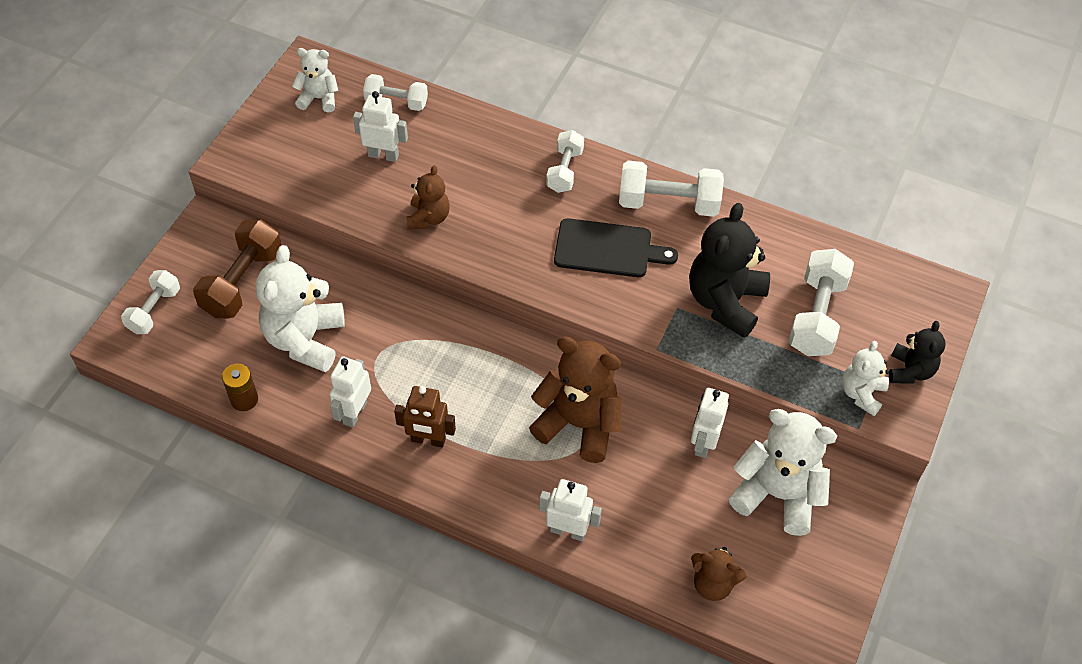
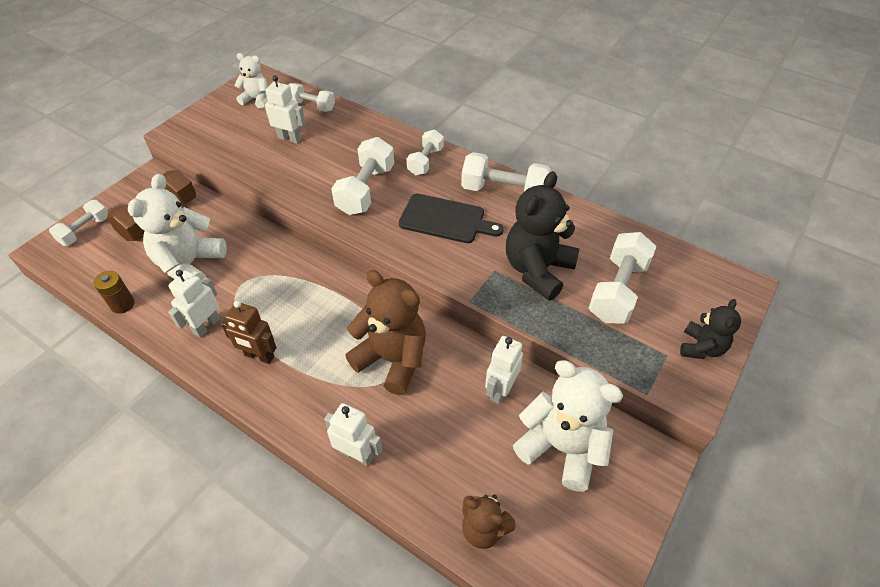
camera: 10 degrees right, 5 degrees down
brown teddy bear [407,165,450,230] -> none
white teddy bear [842,341,890,416] -> none
none -> white dumbbell [331,137,394,215]

